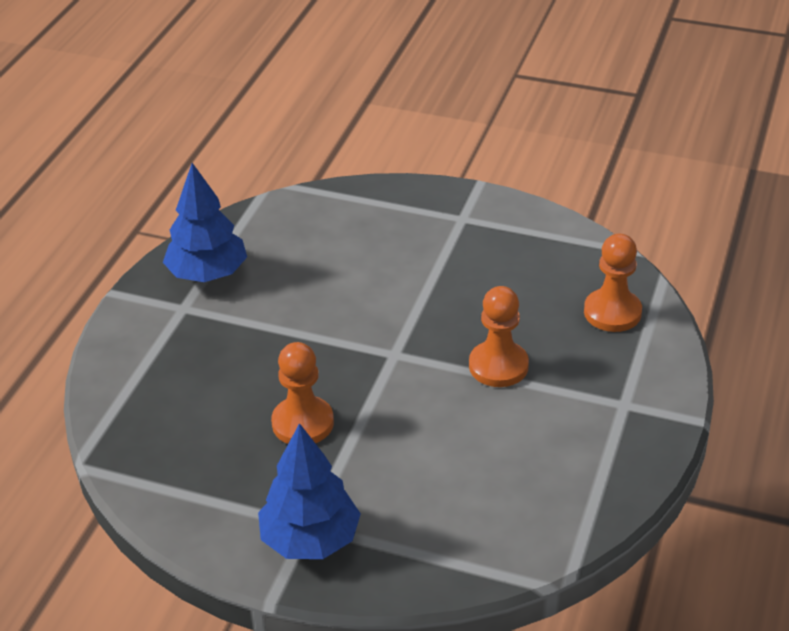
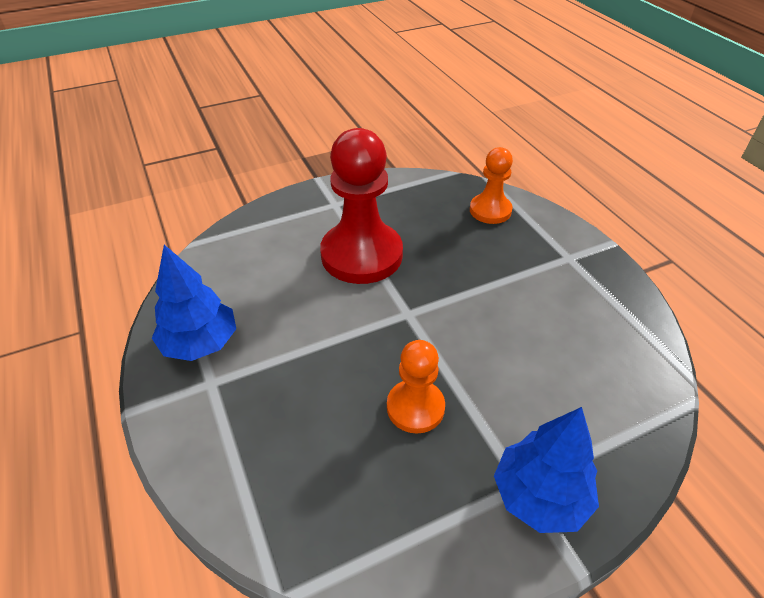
camera: 45 degrees left, 5 degrees up
orange pawn [469,286,529,387] -> none
none -> red pawn [320,128,403,284]

